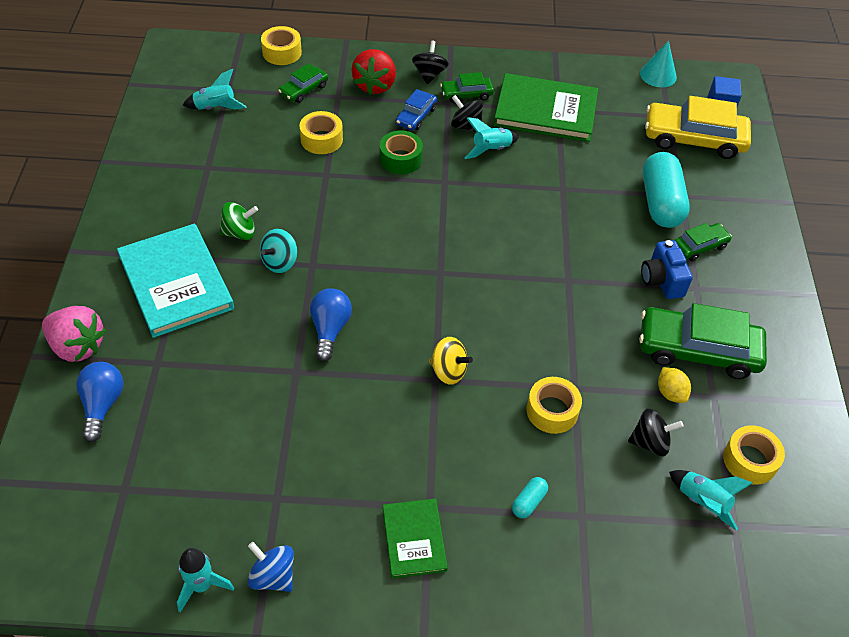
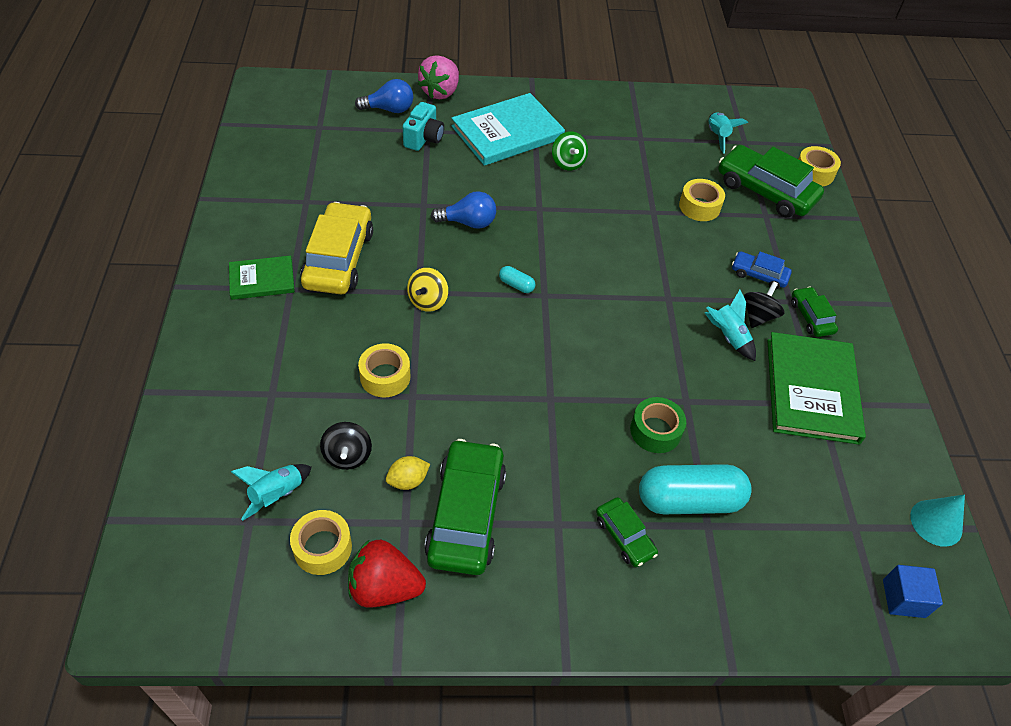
camera: 85 degrees right, 0 degrees up
turquoise rocket [177,548,234,612] -> none
blue spinning top [247,542,294,592] -> none
turquoise spinning top [260,229,297,273] -> none
green car [278,63,328,103] -> green car [718,145,824,218], size x1.94
red strawberry [351,49,396,95] -> red strawberry moved to [348,539,426,608]
green tape [380,131,423,175] -> green tape moved to [630,397,686,453]
black spinning top [412,41,449,84] -> none
turquoise capsule [512,477,548,518] -> turquoise capsule moved to [499,266,535,293]
blue camera [641,240,693,299] -> none
yellow car [645,96,751,159] -> yellow car moved to [301,202,373,294]
none -> turquoise camera [402,102,444,151]

